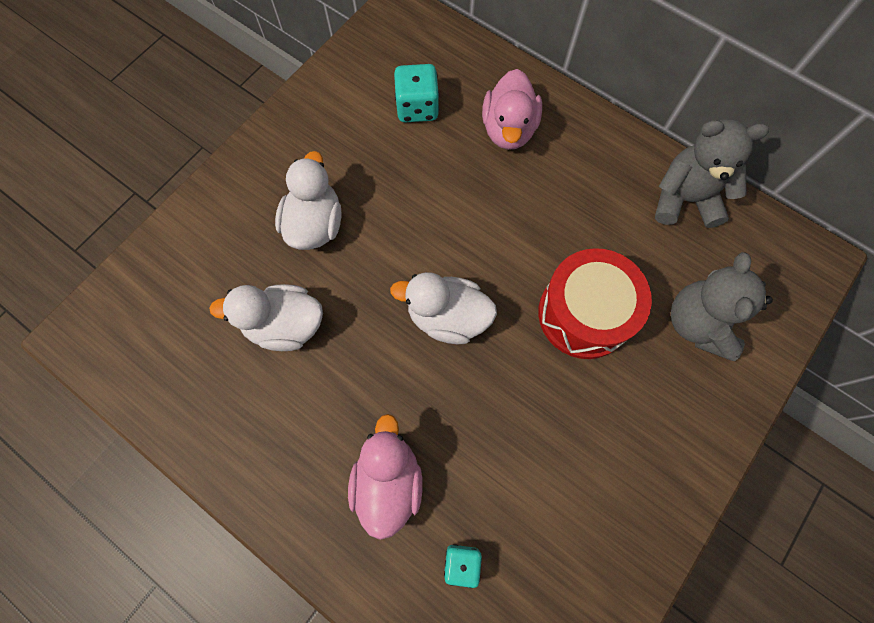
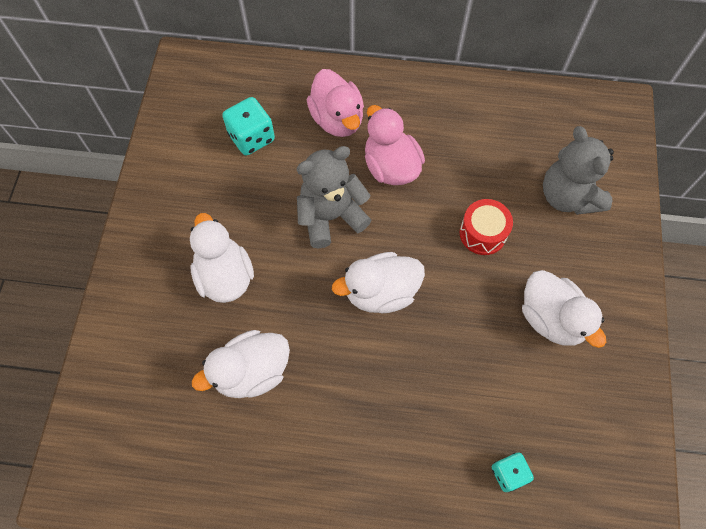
camera: 30 degrees left, 5 degrees down
pink duck [348,414,423,540] -> pink duck moved to [365,105,425,185]
red drum [538,248,652,359] -> red drum [460,199,513,255], size x0.58
grey teddy bear [655,119,769,228] -> grey teddy bear moved to [297,146,371,248]
none -> white duck [522,270,606,348]

